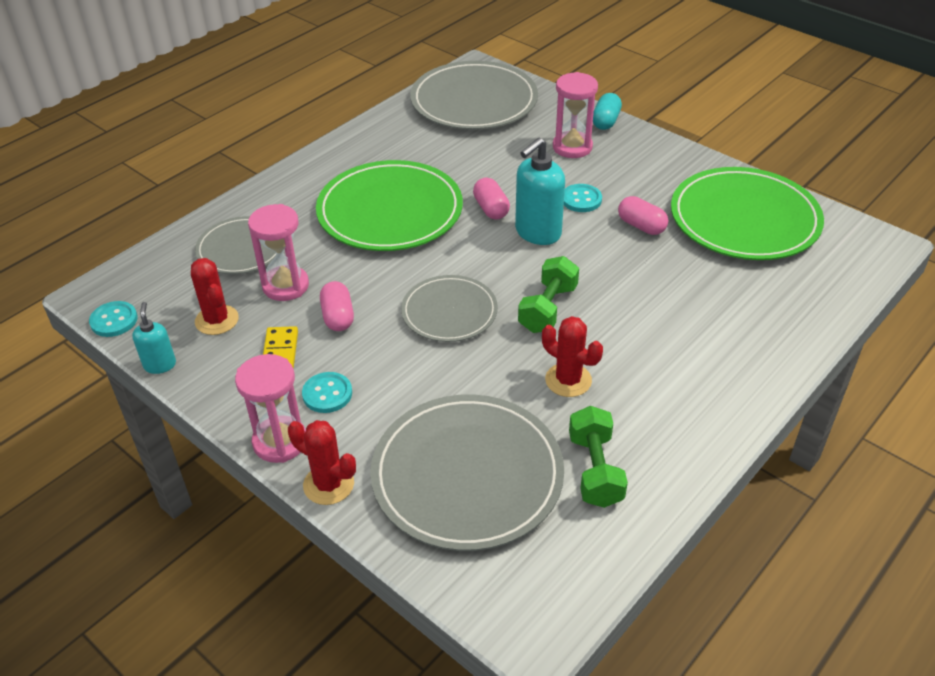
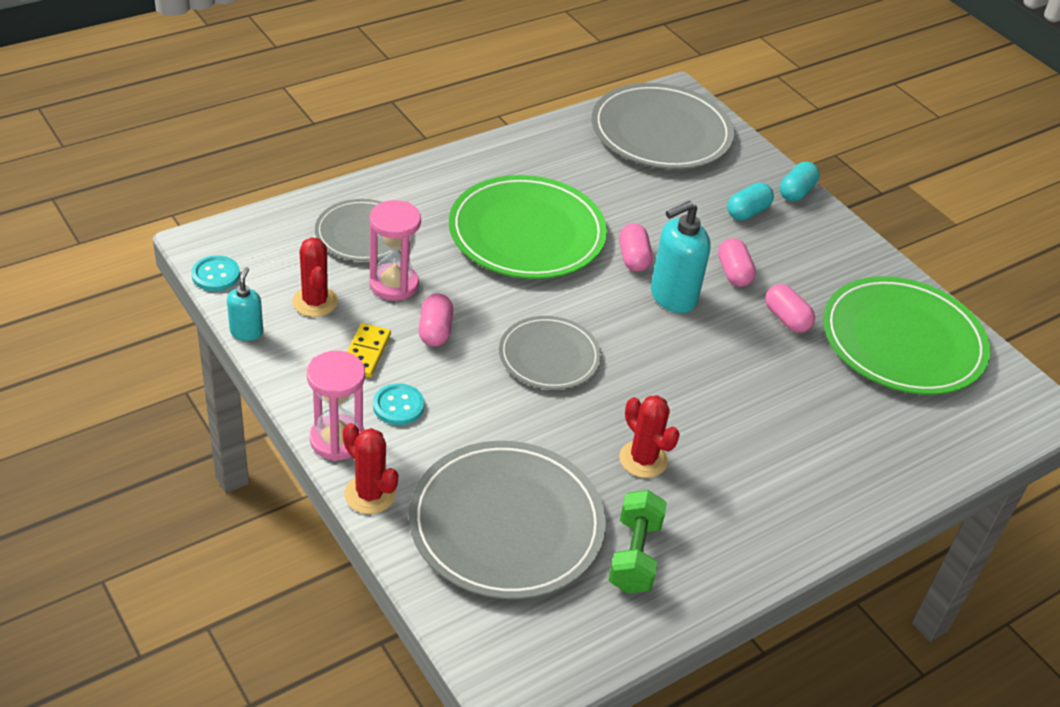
camera: 10 degrees right, 0 degrees up
green dumbbell [518,256,579,333] -> none
pink hourglass [553,72,598,158] -> turquoise capsule [727,183,774,221]
turquoise button [564,184,602,212] -> pink capsule [718,238,756,287]

